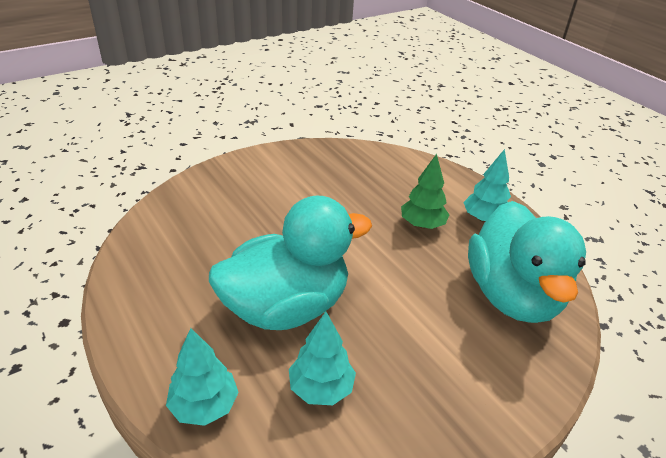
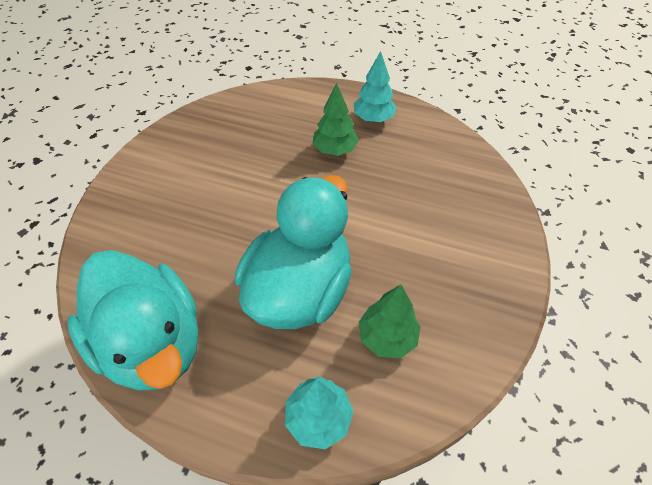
camera: 35 degrees left, 15 degrees up
turquoise tree [289,312,356,405] -> green tree [359,285,421,358]
turquoise duck [468,201,586,323] -> turquoise duck moved to [67,250,198,391]

